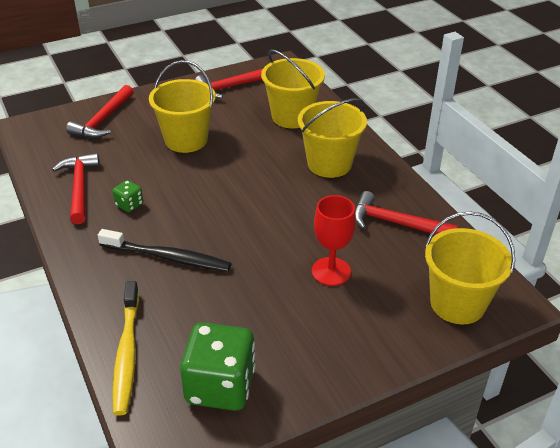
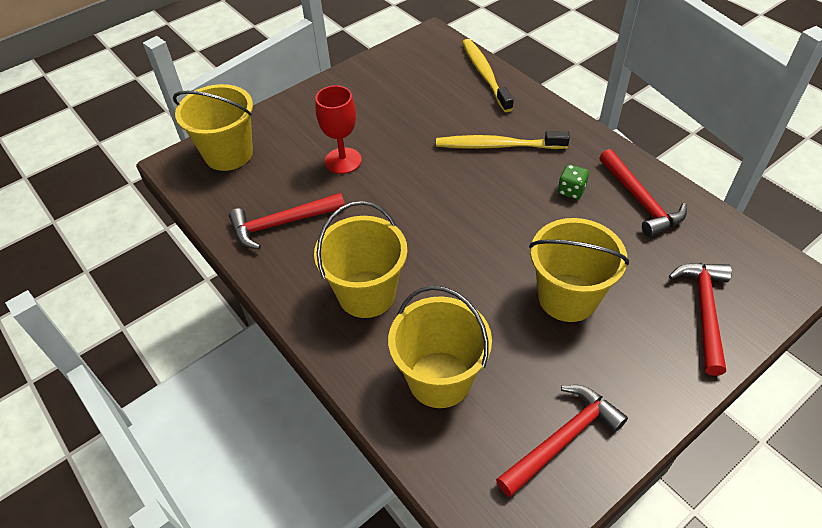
camera: 170 degrees right, 10 degrees up
black toothbrush [98,229,231,272] -> yellow toothbrush [436,131,570,149]
green dice [180,322,256,411] -> none
red hammer [355,191,458,235] -> red hammer turned 150 degrees clockwise [229,193,345,249]

